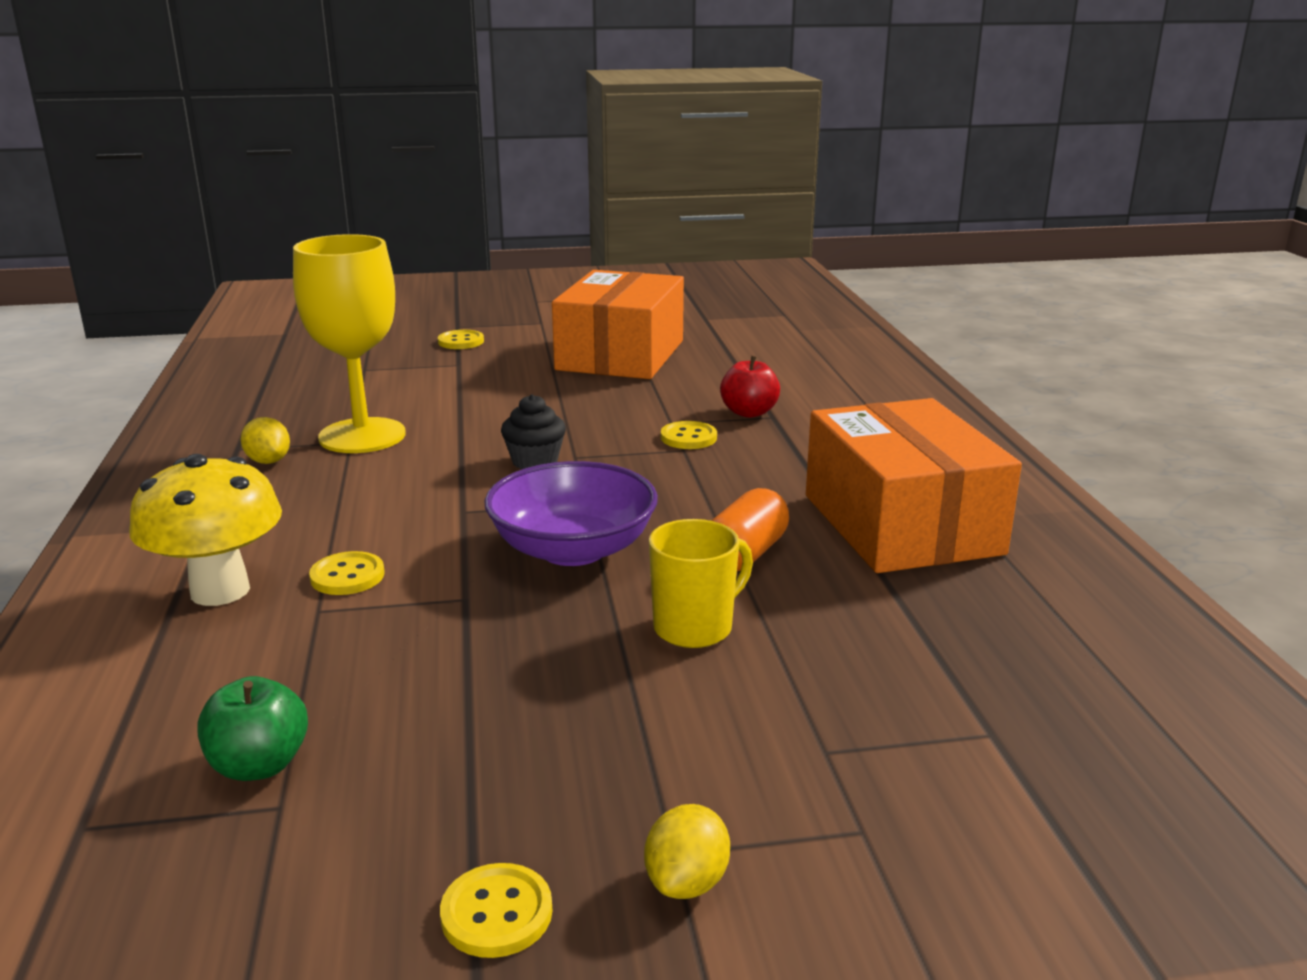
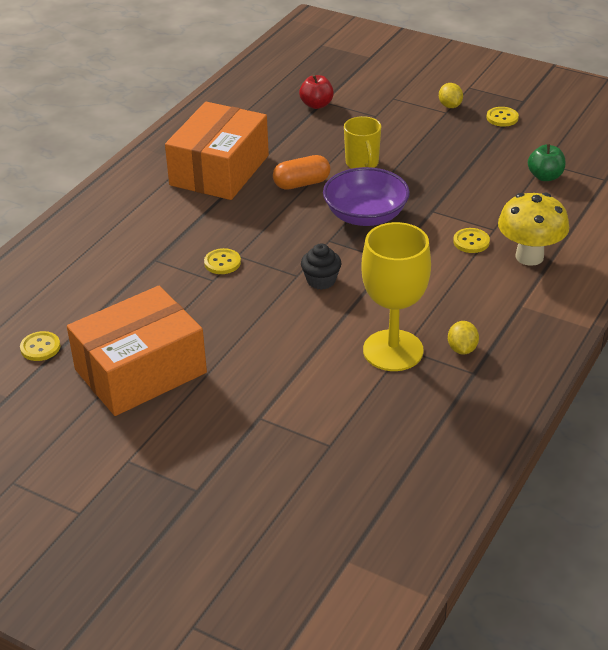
camera: 140 degrees left, 15 degrees up
yellow button [438,330,484,349] -> yellow button moved to [20,331,61,361]
yellow lemon [644,804,730,899] -> yellow lemon turned 75 degrees counterclockwise [439,83,463,108]
yellow mug [649,519,753,648] -> yellow mug turned 105 degrees counterclockwise [344,116,381,169]
red apple [720,356,780,418] -> red apple moved to [299,75,334,109]

